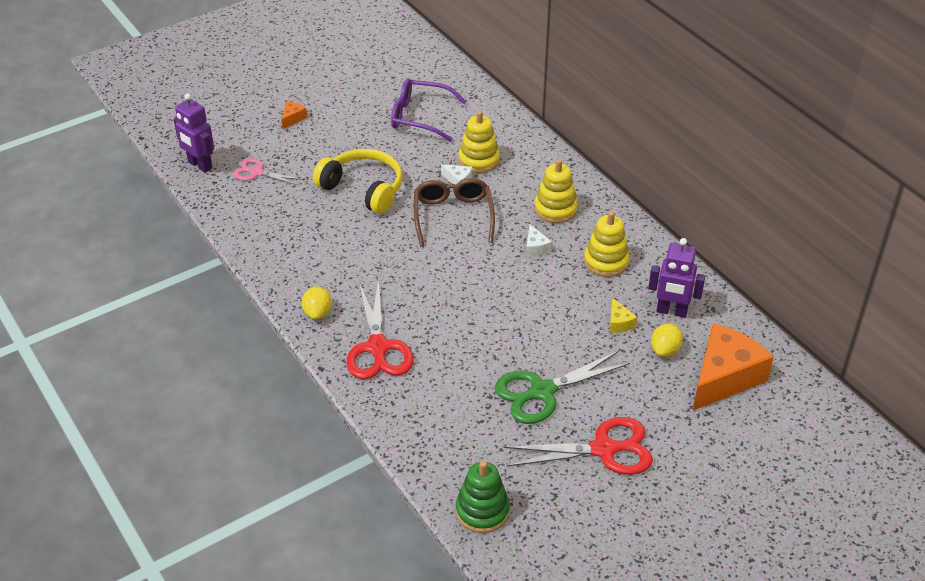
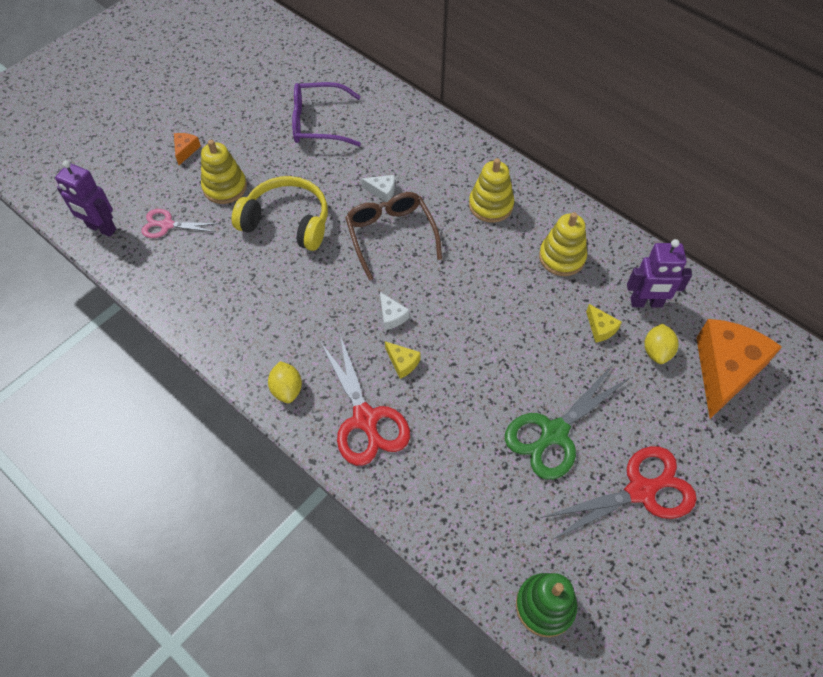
camera: 15 degrees left, 15 degrees up
yellow stacking toy [459,111,500,173] -> yellow stacking toy moved to [201,140,247,204]
white cheese [526,225,552,256] -> white cheese moved to [380,292,409,330]
none -> yellow cheese [385,341,421,379]

